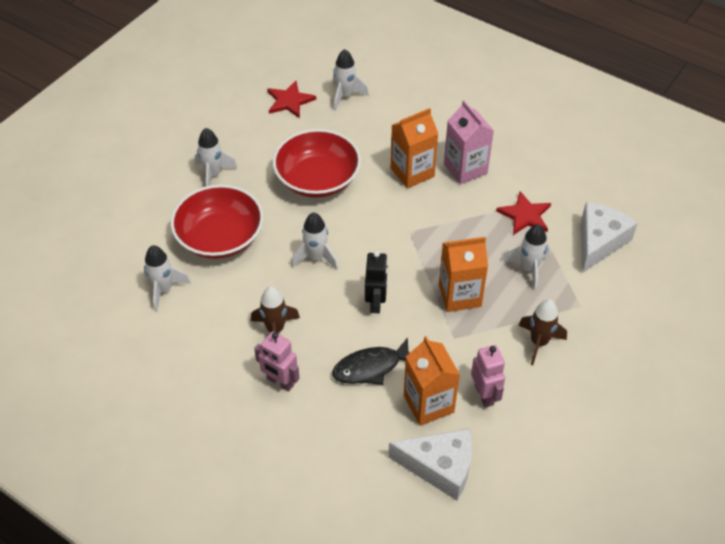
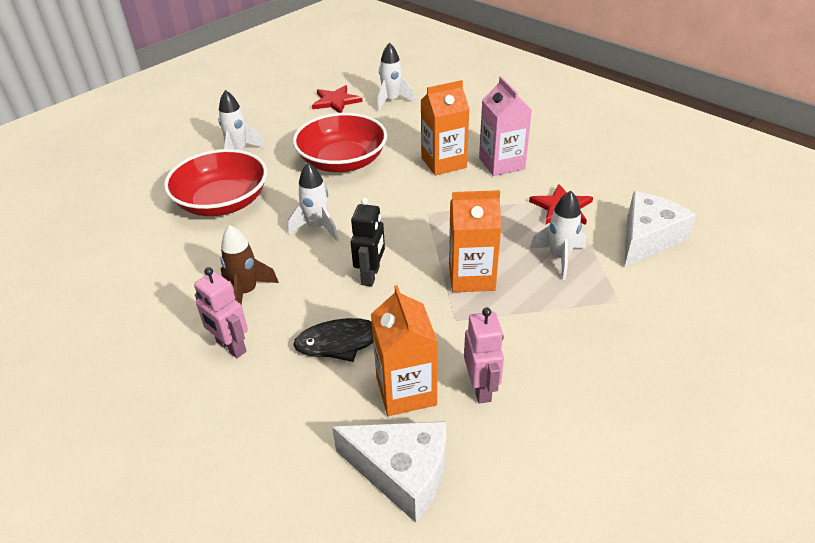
camera: 10 degrees right, 10 degrees down
white rocket [144,245,191,312] -> none
brown rocket [518,299,567,365] -> none

